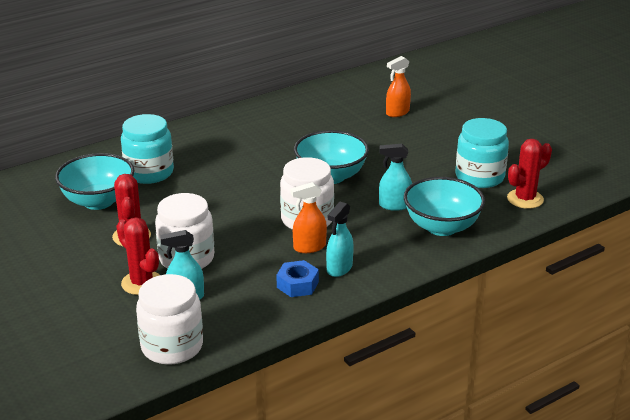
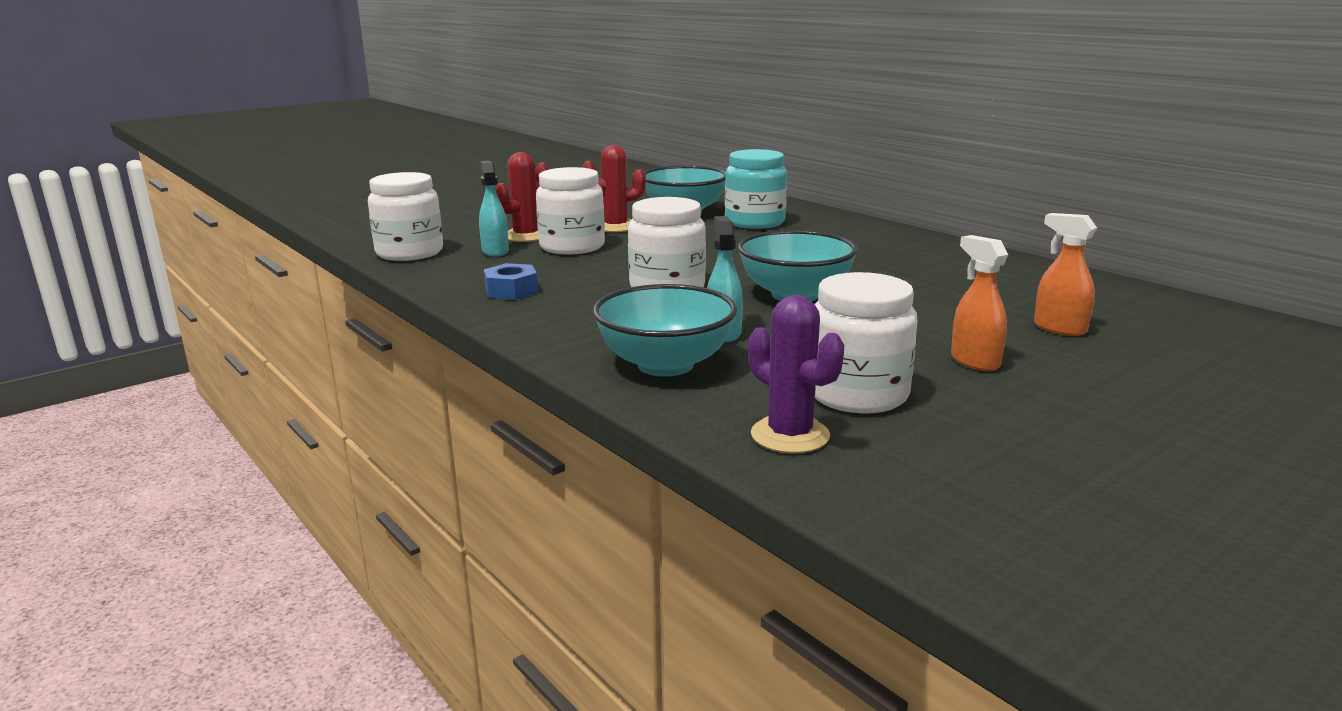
camera: 85 degrees right, 10 degrees down
orange spray bottle [291,182,327,253] -> orange spray bottle moved to [951,235,1008,371]
turquoise spray bottle [326,202,354,277] -> none
turquoise jar [456,118,509,188] -> white jar [815,272,917,413]
red cactus [507,139,552,209] -> purple cactus [748,295,844,454]

